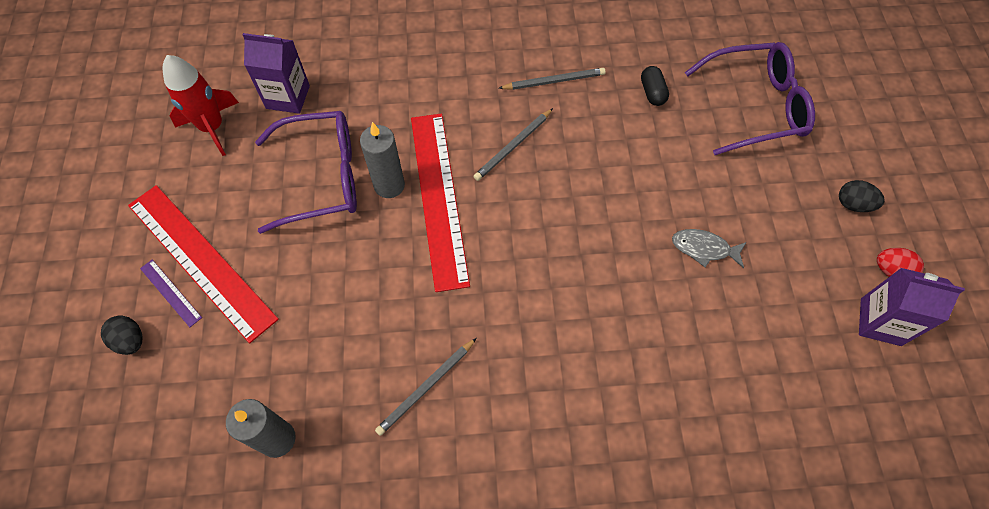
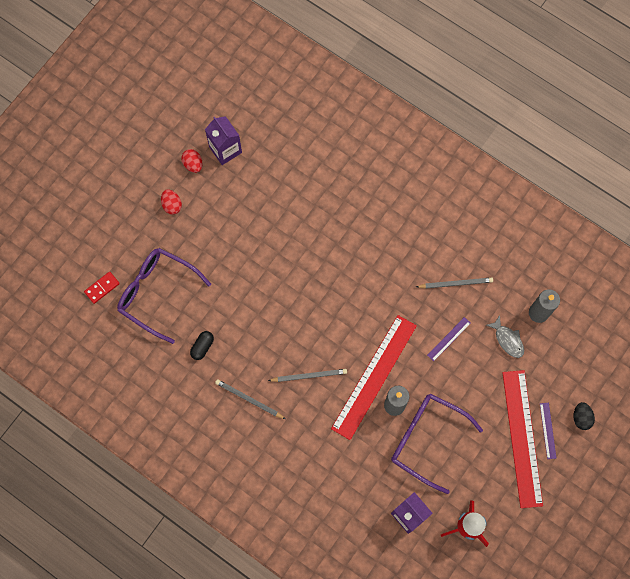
camera: 140 degrees left, 10 degrees up
grey fish [672,229,747,268] -> grey fish moved to [486,315,524,358]
black egg [839,180,885,212] -> red egg [161,189,182,214]
none -> red domino [84,272,120,304]
none -> purple ruler [427,317,471,361]

